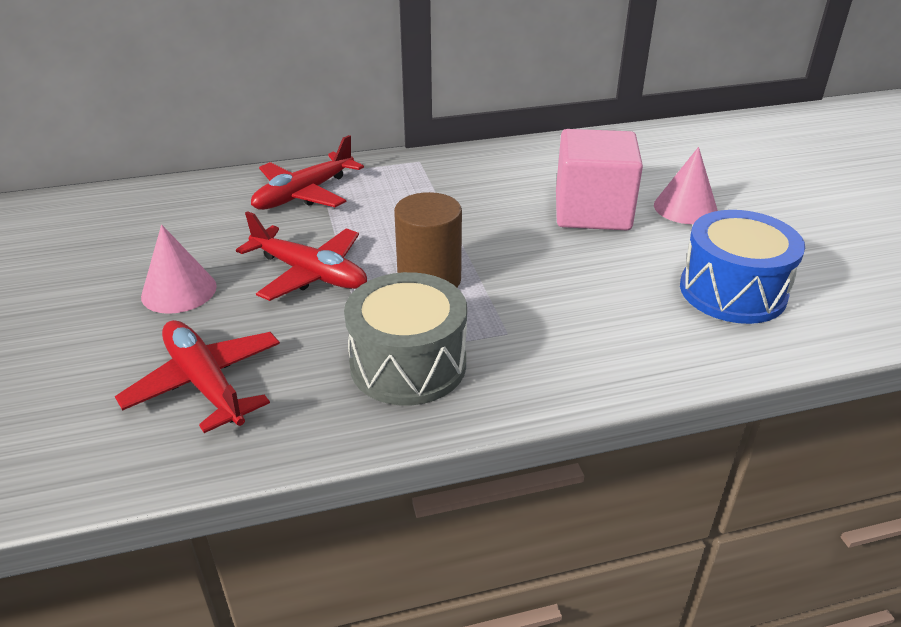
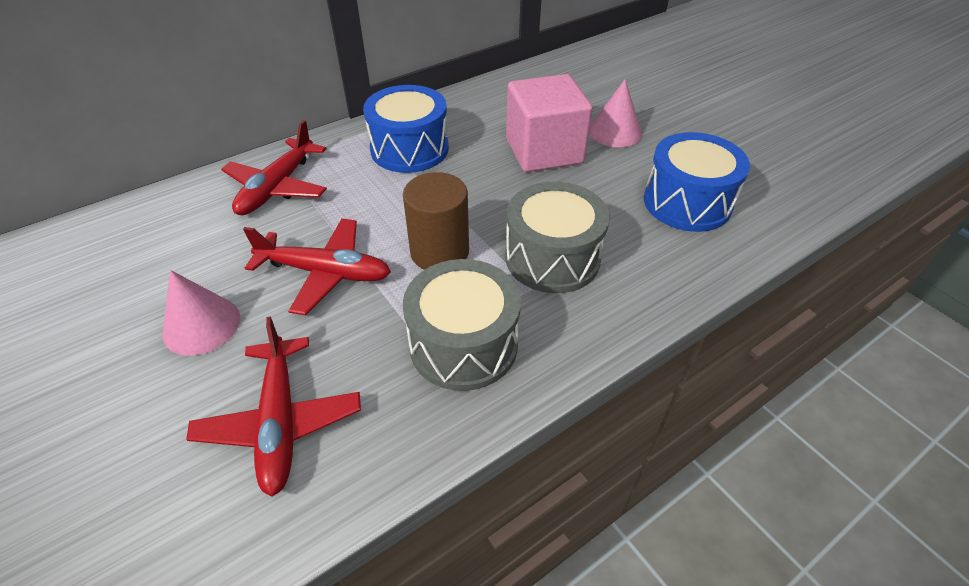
camera: 20 degrees left, 10 degrees up
red plane [115,320,280,433] -> red plane turned 135 degrees counterclockwise [186,317,361,497]
none -> blue drum [363,85,449,173]
none -> grey drum [505,182,610,293]

